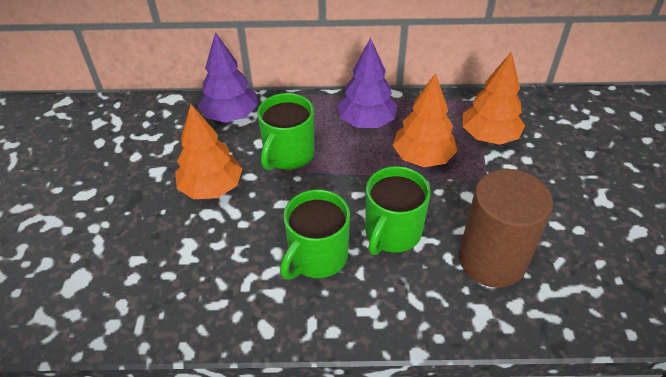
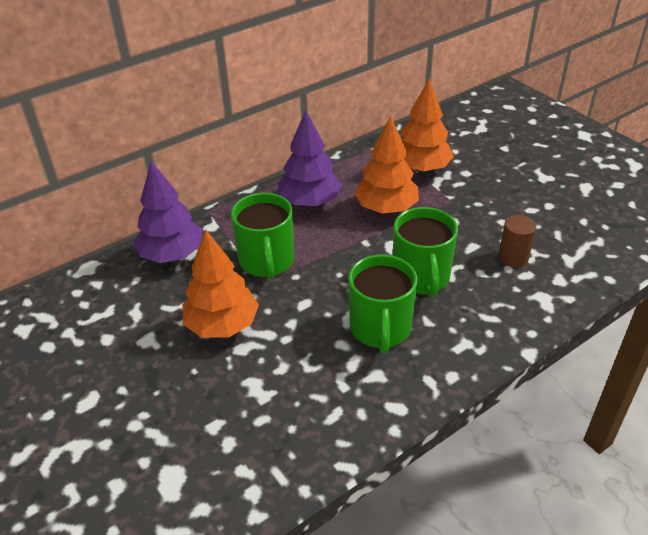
camera: 35 degrees left, 5 degrees down
brown cylinder [459,169,553,288] -> brown cylinder [499,215,536,267], size x0.47

